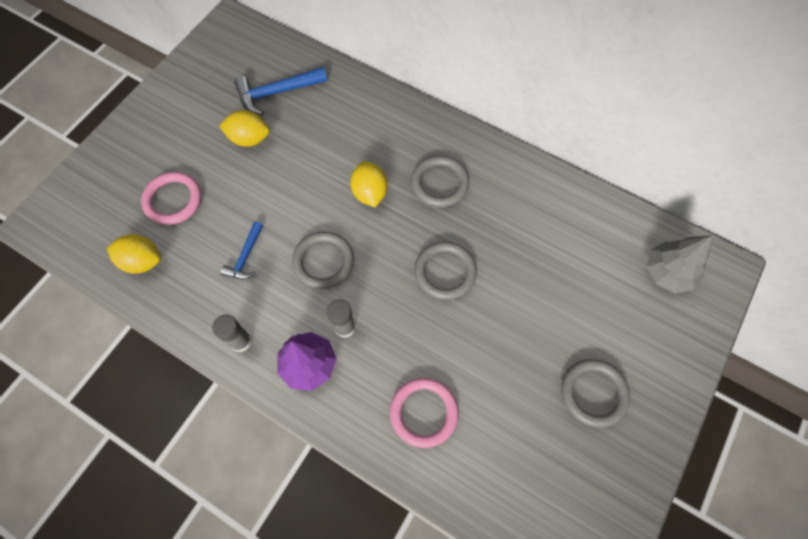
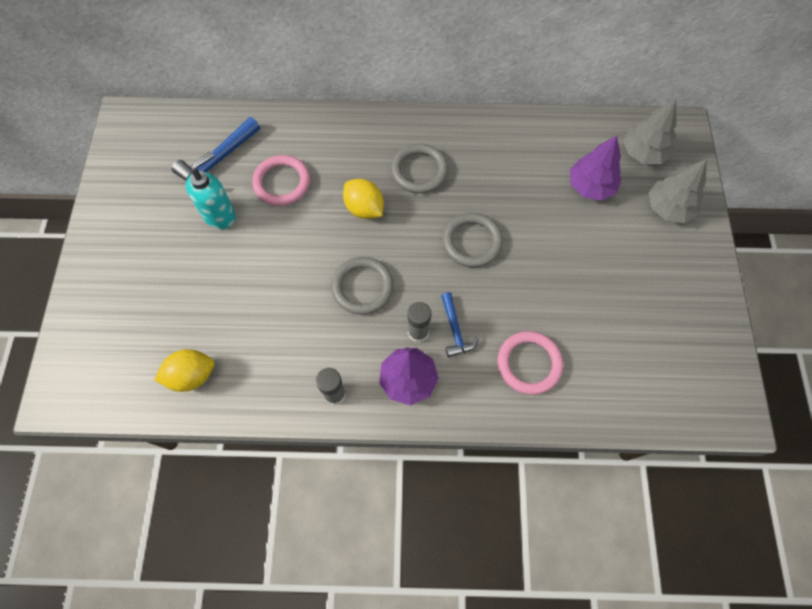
camera: 30 degrees left, 0 degrees up
pink ring [141,172,202,225] -> pink ring moved to [252,155,310,206]
yellow lemon [219,110,270,147] -> turquoise soap dispenser [186,152,236,229]
blue hammer [220,221,263,280] -> blue hammer moved to [441,292,479,357]
grey ring [561,359,630,428] -> none
none -> purple tree [570,136,621,201]
none -> grey tree [648,159,707,223]

